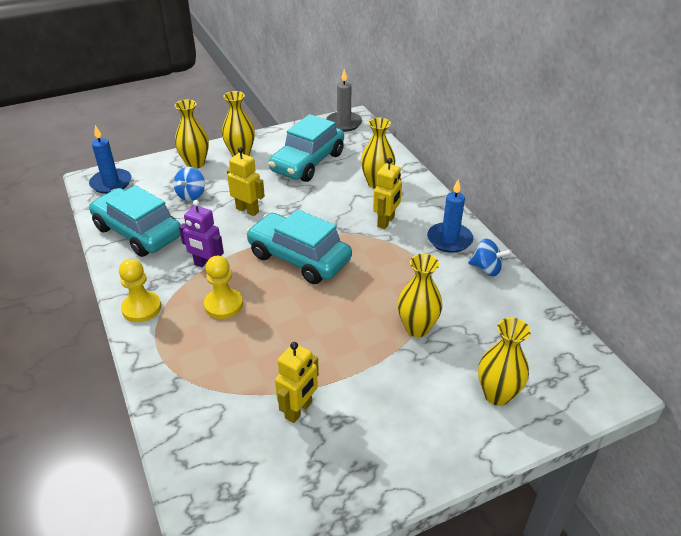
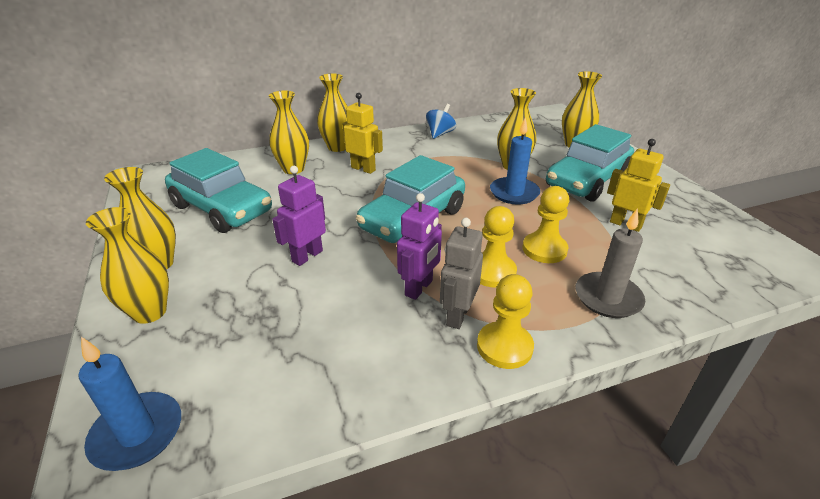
camera: 85 degrees left, 5 degrees down
turquoise car [89,185,181,257] -> turquoise car moved to [546,124,634,202]
blue spinning top [174,167,205,201] -> none
yellow robot [227,147,265,216] -> purple robot [272,166,326,266]
grey candle [326,69,362,132] -> grey candle moved to [576,208,645,318]
blue candle [427,179,473,253] -> blue candle moved to [490,117,540,205]
none -> yellow vase [317,73,348,152]
none -> grey robot [440,218,483,329]
none -> yellow pawn [522,186,569,263]

